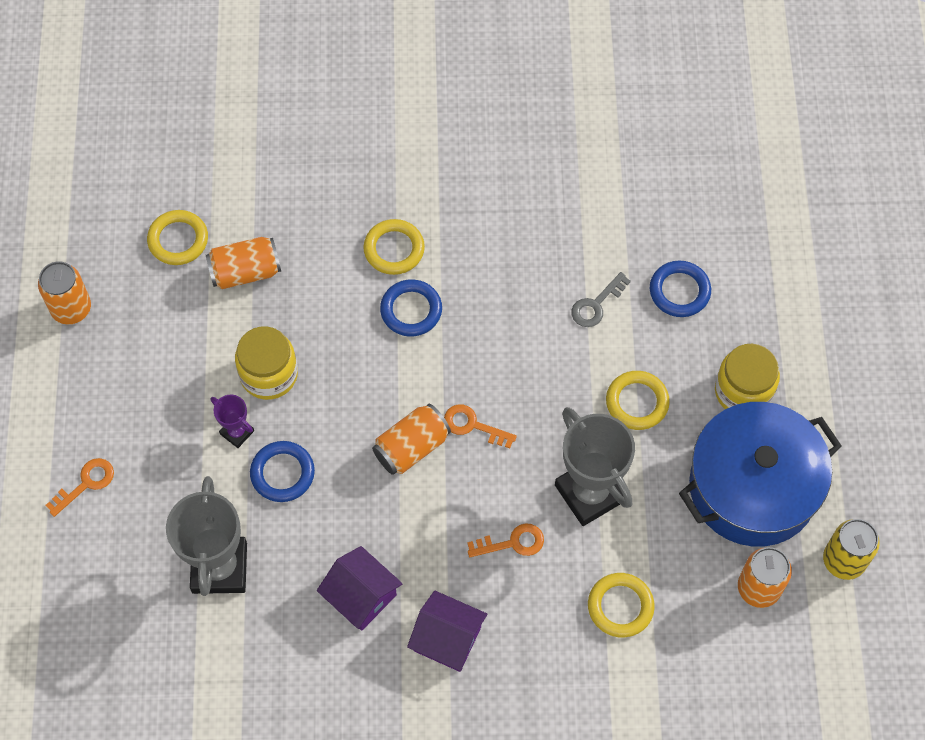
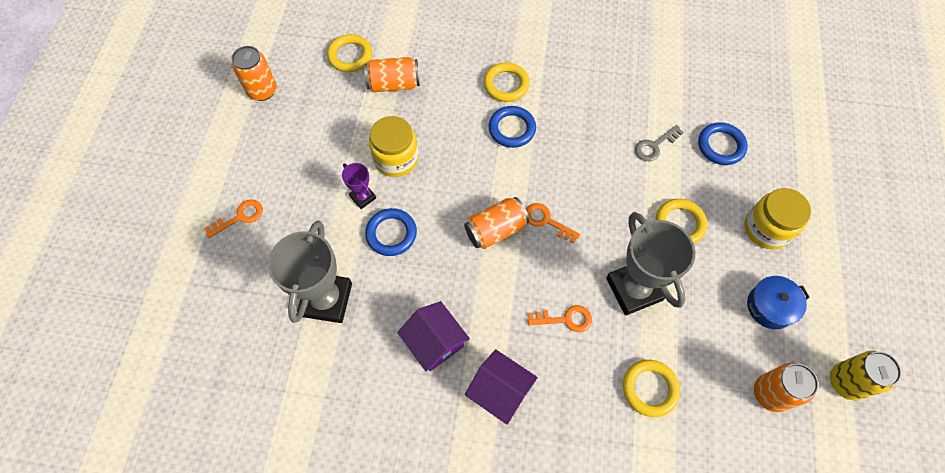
camera: 10 degrees right, 0 degrees up
blue pot [679,402,842,547] -> blue pot [747,276,810,329], size x0.44

